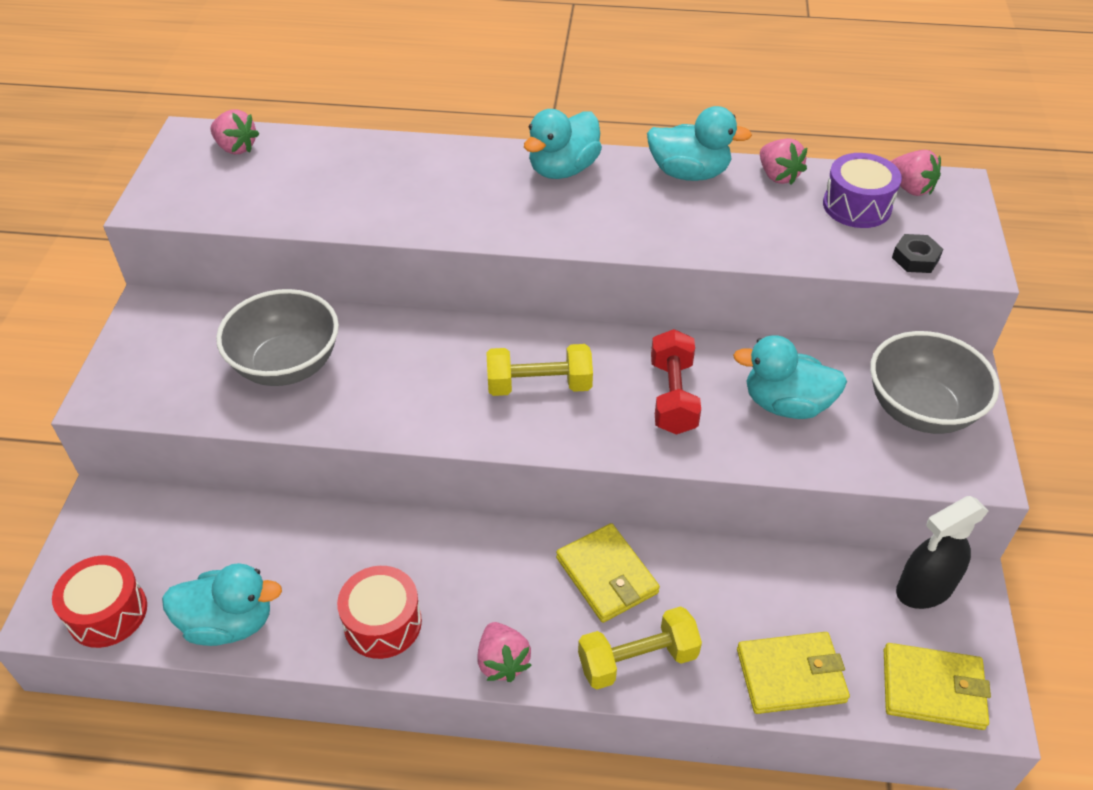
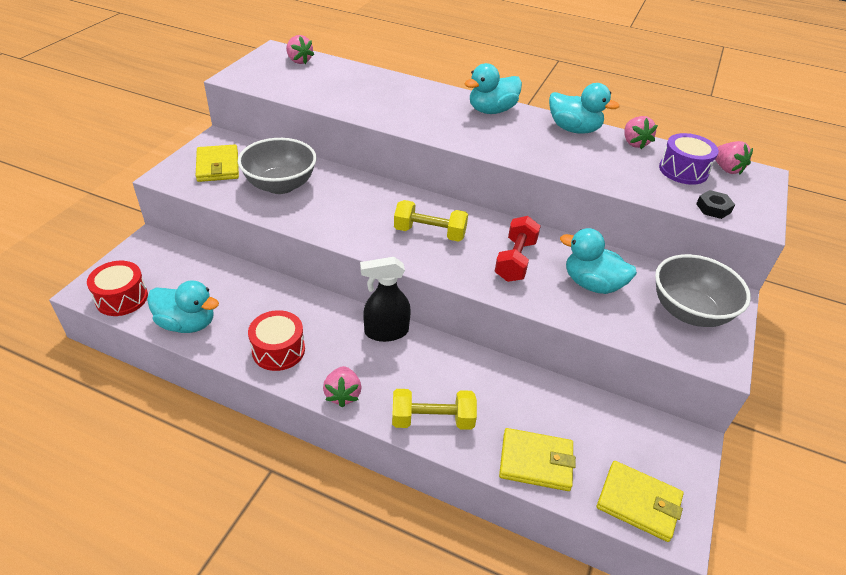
camera: 15 degrees right, 5 degrees down
yellow wallet [556,523,660,623] -> yellow wallet moved to [196,144,239,182]
black spray bottle [896,496,989,609] -> black spray bottle moved to [360,257,411,342]

